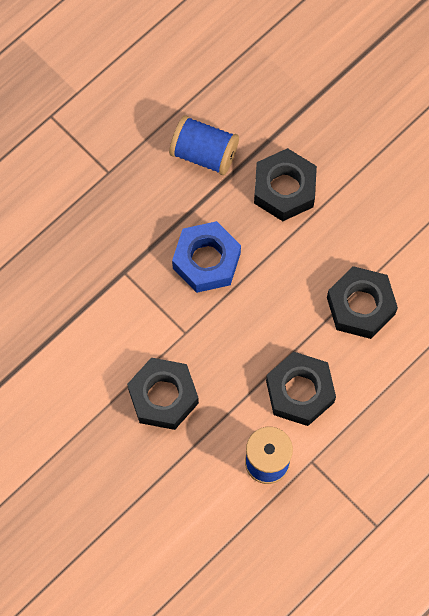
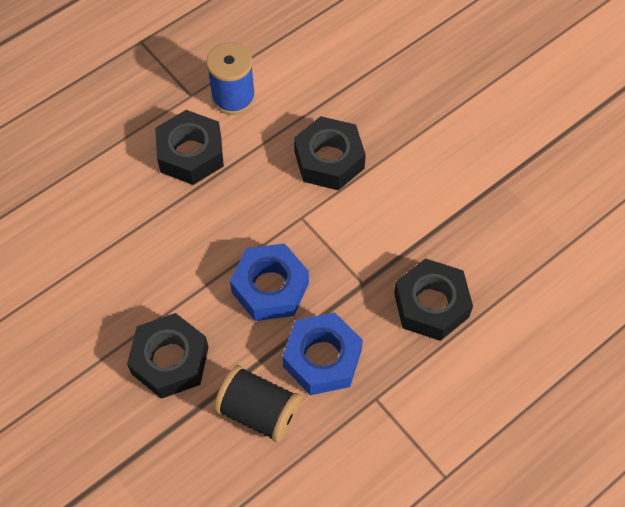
camera: 175 degrees left, 10 degrees down
blue spool [169,115,239,175] -> black spool [214,365,301,443]
black nut [327,266,398,339] -> black nut moved to [394,258,473,341]
none -> blue nut [282,312,363,395]

